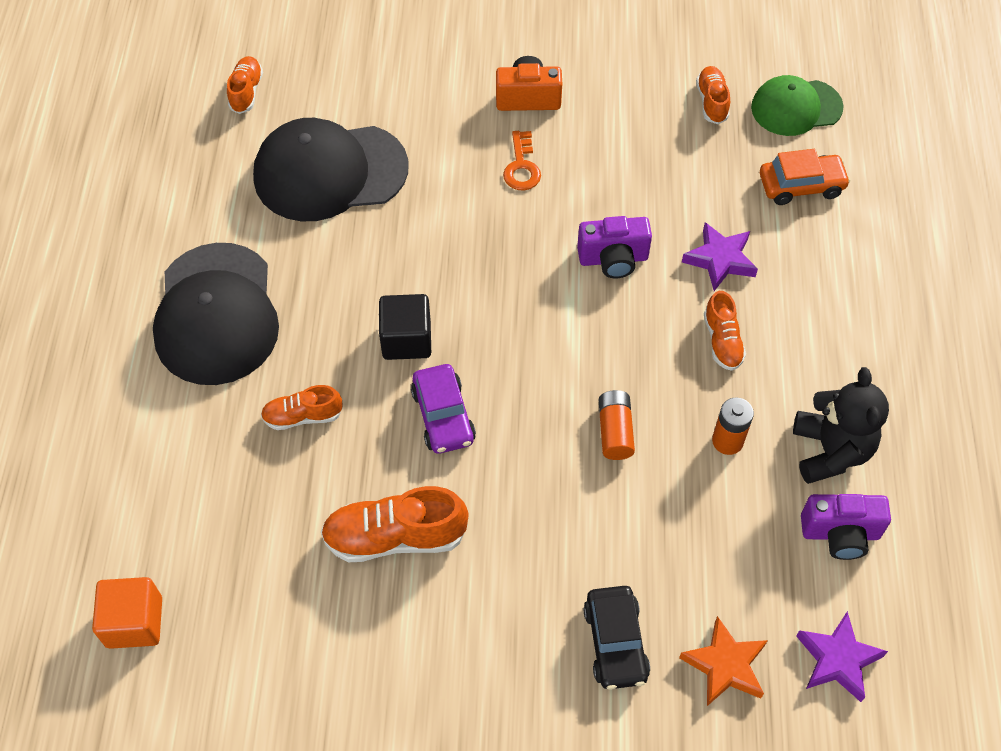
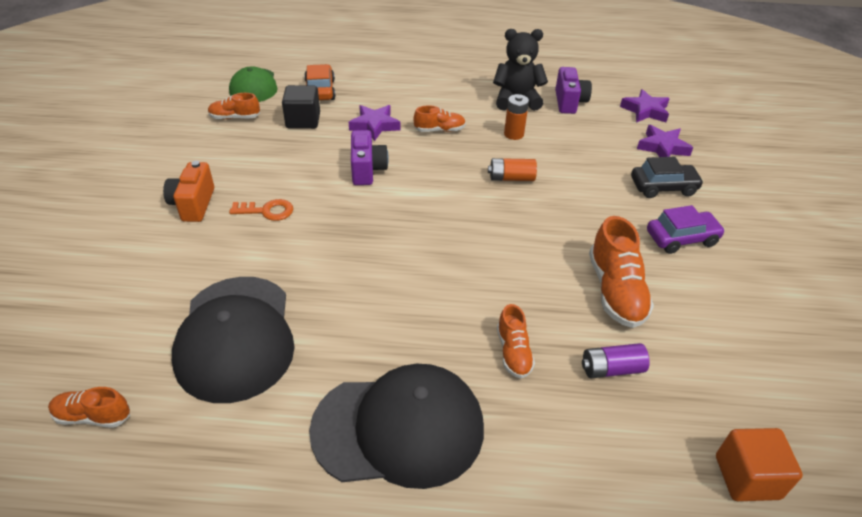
camera: 90 degrees left, 15 degrees down
black cube [379,294,431,360] -> black cube moved to [282,85,320,129]
purple car [411,364,476,454] -> purple car moved to [647,205,725,254]
orange star [679,616,768,706] -> purple star [637,125,693,157]
none -> purple battery [582,343,650,378]

